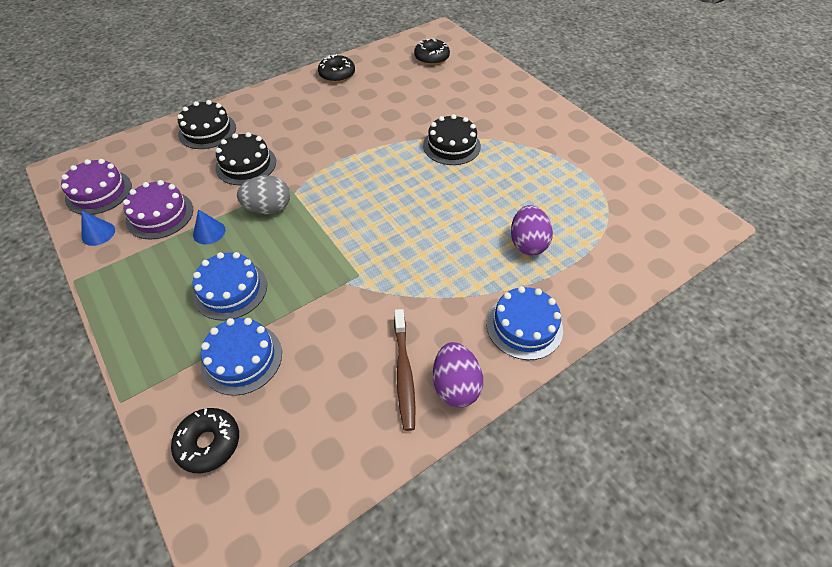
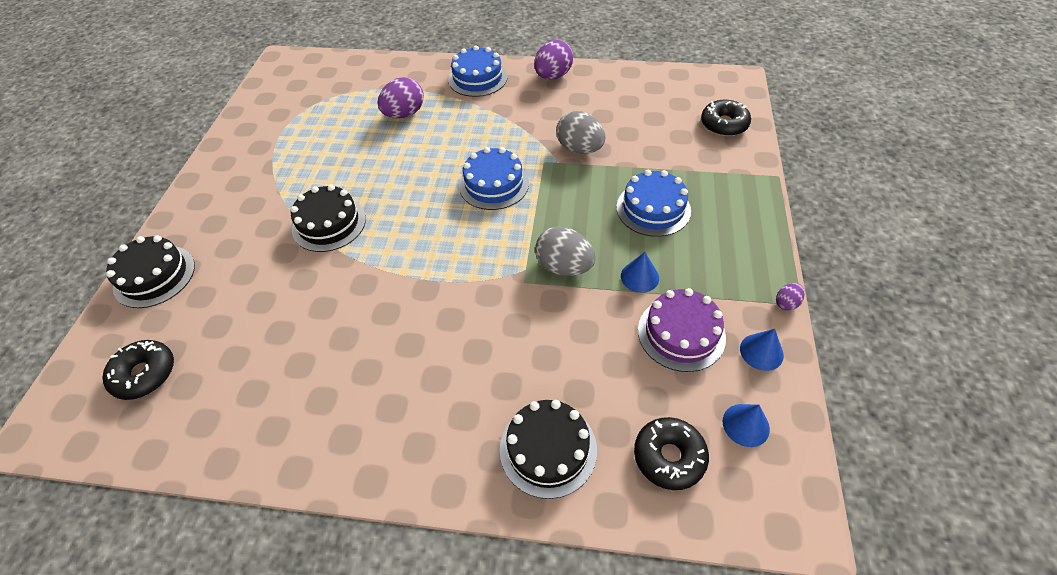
camera: 135 degrees left, 0 degrees up
purple cake [61,159,132,215] -> blue cone [723,404,770,447]
blue cake [201,318,282,396] -> blue cake moved to [459,147,529,210]
black cake [215,132,276,185] -> black cake moved to [106,235,195,308]
black donut [318,54,355,82] -> black donut moved to [634,417,709,490]
brown toothbrush [394,309,416,431] -> none
none -> grey egg [556,111,606,154]
none -> purple egg [776,283,805,311]

